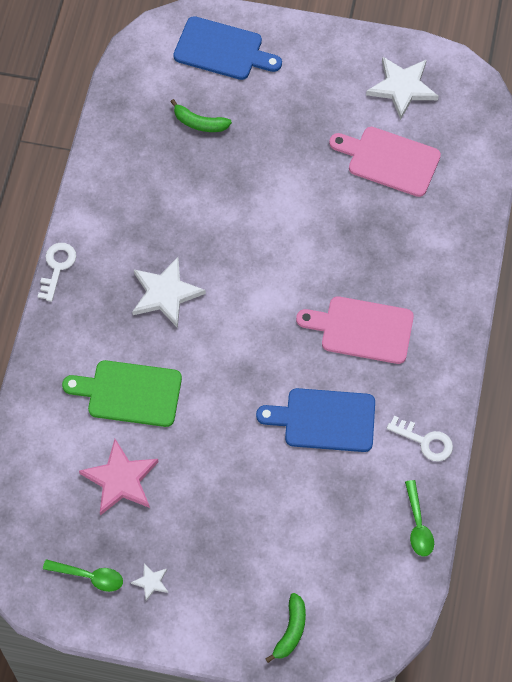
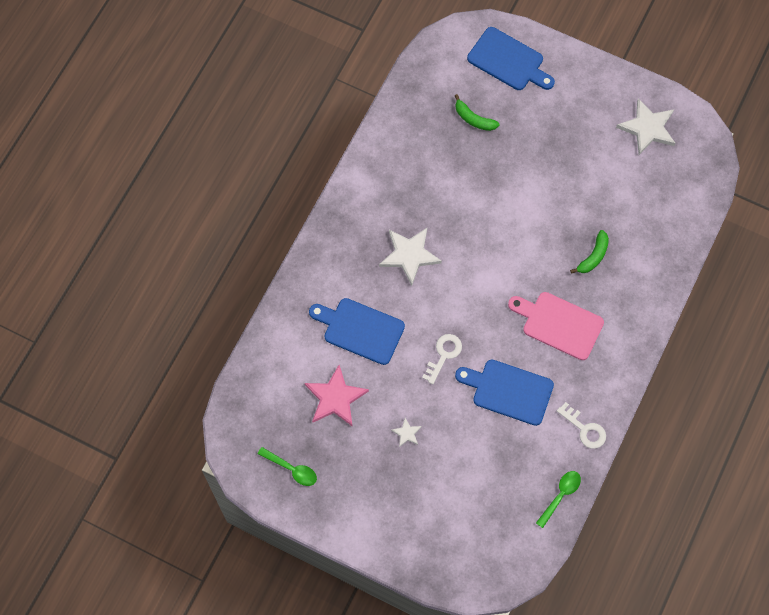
camera: 15 degrees right, 5 degrees up
white key [37,243,76,302] -> white key moved to [422,334,462,384]
green cutting board [62,360,182,427] -> blue cutting board [309,298,405,365]
white star [131,563,168,601] -> white star moved to [391,418,422,447]
green banana [265,593,306,663] -> green banana moved to [570,230,609,273]
pink cutting board [329,127,441,197] -> none
green spoon [405,480,434,557] -> green spoon turned 150 degrees counterclockwise [536,471,581,528]

